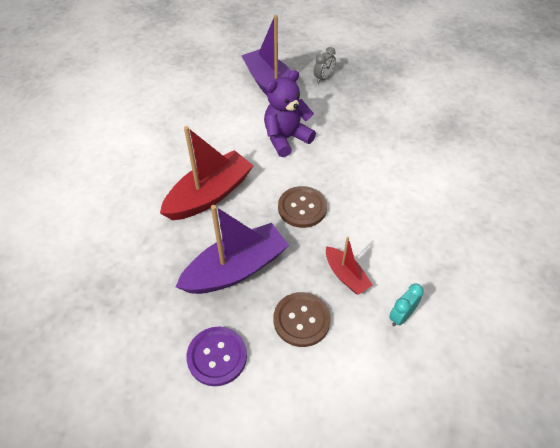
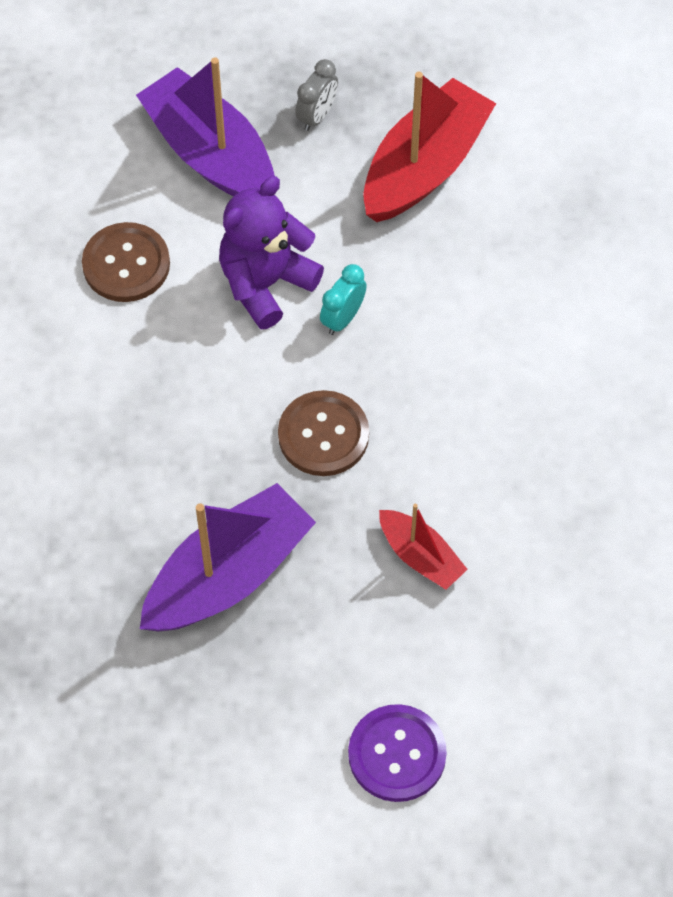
camera: 10 degrees left, 10 degrees up
red boat [160,126,254,220] -> red boat moved to [363,72,496,222]
purple button [187,327,247,386] -> purple button moved to [348,704,447,802]
brown button [273,292,331,347] -> brown button moved to [82,222,170,302]
turquoise clock [389,283,424,326] -> turquoise clock moved to [320,264,367,335]

